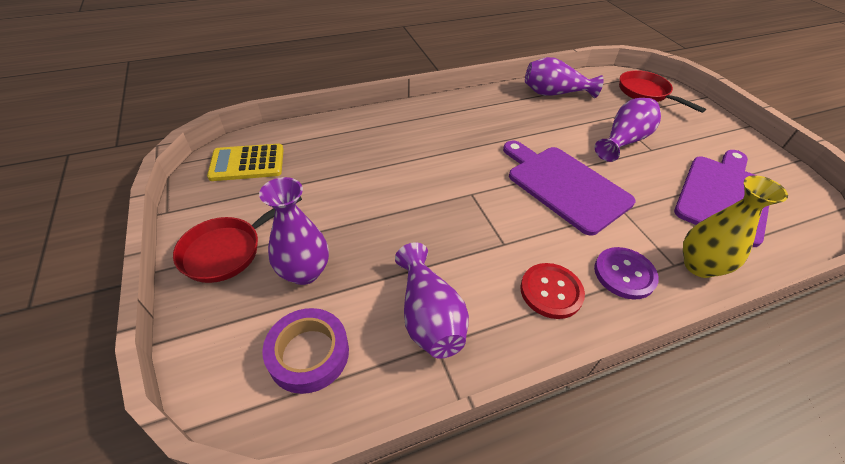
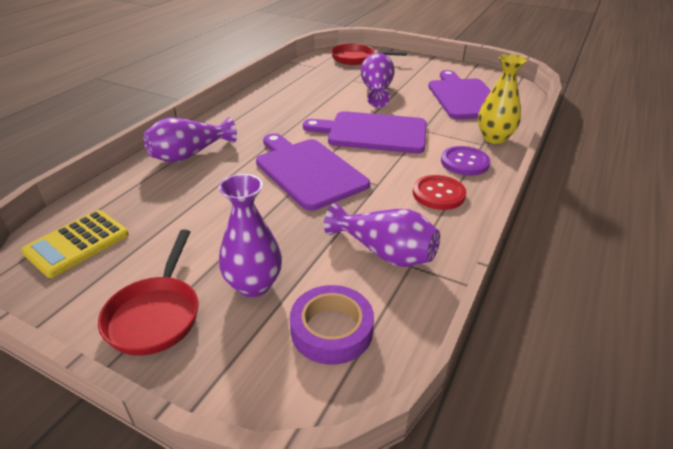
camera: 40 degrees left, 10 degrees down
purple vase [525,57,604,98] -> purple vase moved to [143,117,237,162]
none -> purple cutting board [256,133,370,211]

